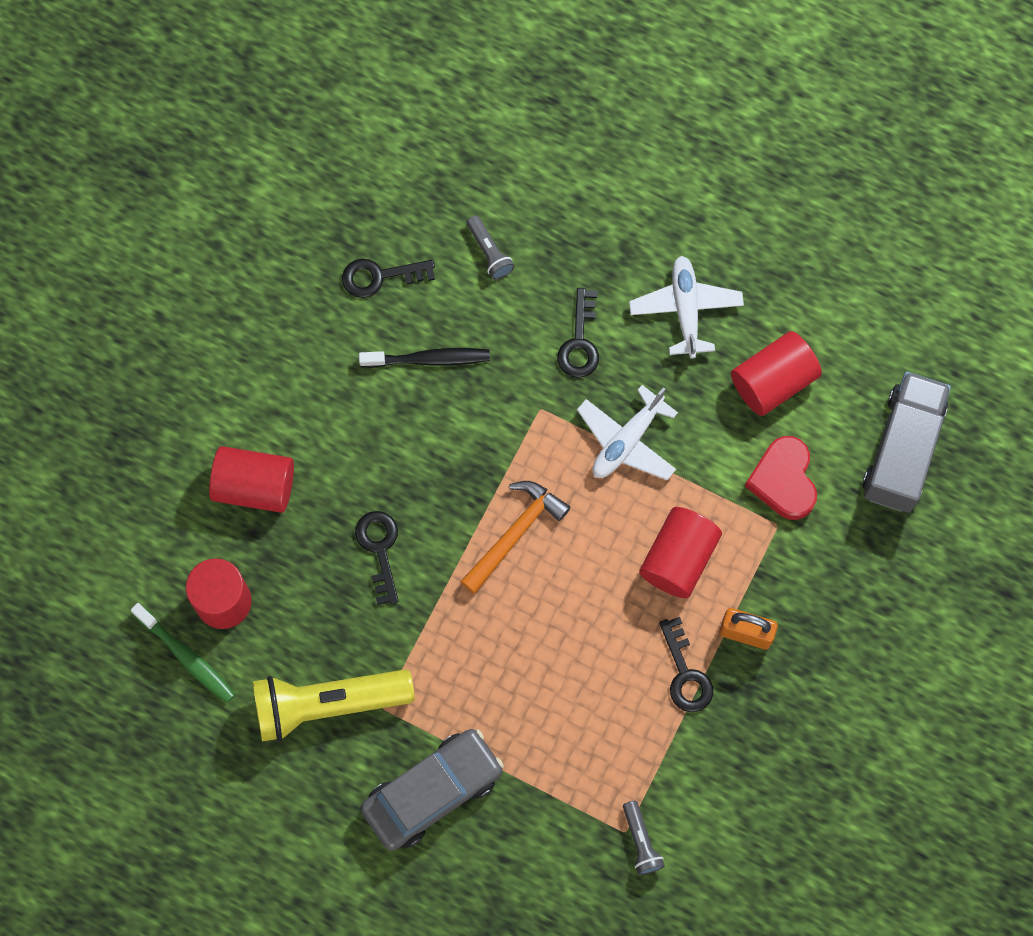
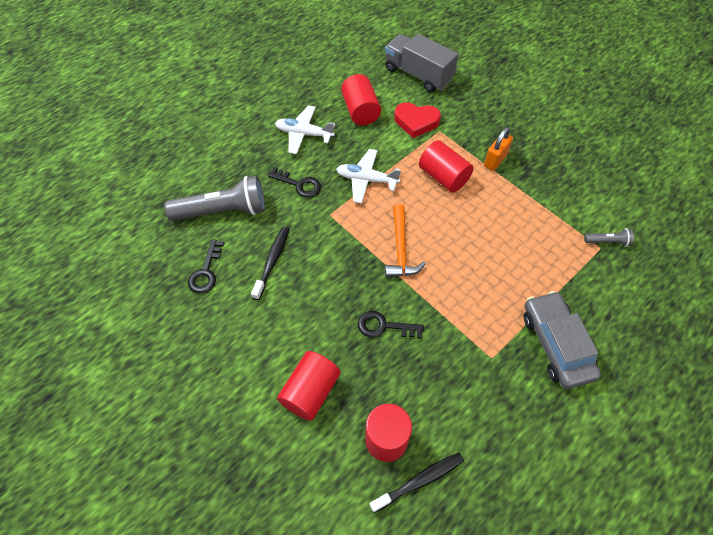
camera: 70 degrees left, 15 degrees down
green toothbrush [131,603,235,703] -> black toothbrush [370,453,464,513]
yellow flashlight [253,669,415,742] -> none
orange hammer [460,481,571,594] -> orange hammer turned 150 degrees counterclockwise [385,204,426,277]
grey flashlight [467,215,515,280] -> grey flashlight [165,176,265,221], size x2.22
white plane [577,385,678,480] -> white plane turned 135 degrees clockwise [336,149,401,203]
black key [659,617,713,712] -> none

